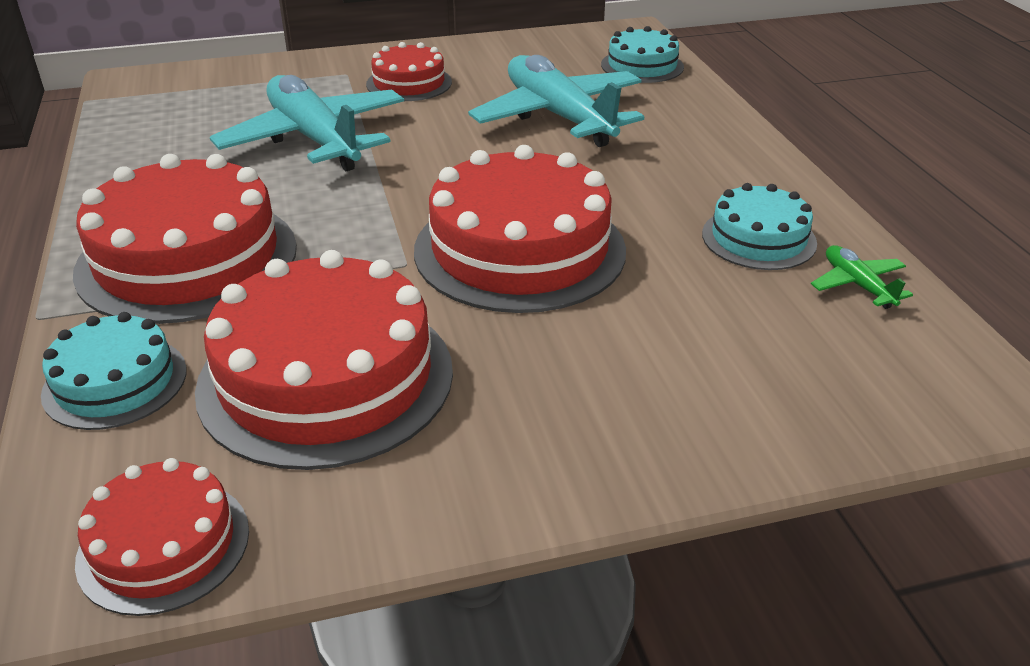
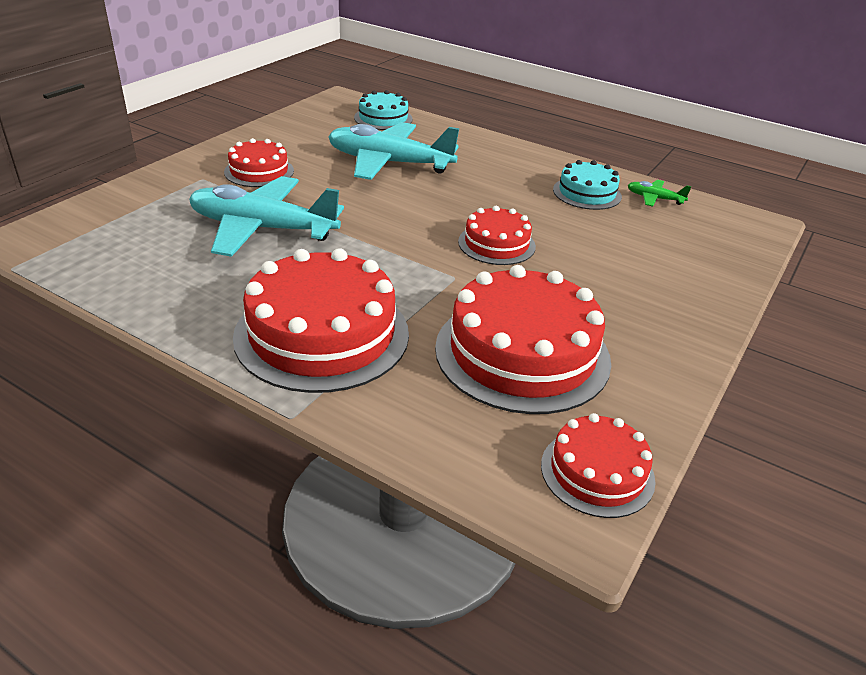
camera: 45 degrees left, 0 degrees up
turquoise cake [41,312,187,430] -> none
red cake [414,145,626,313] -> red cake [458,206,536,265], size x0.54

